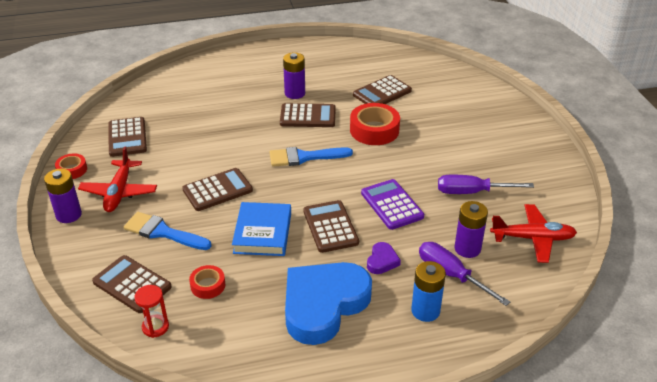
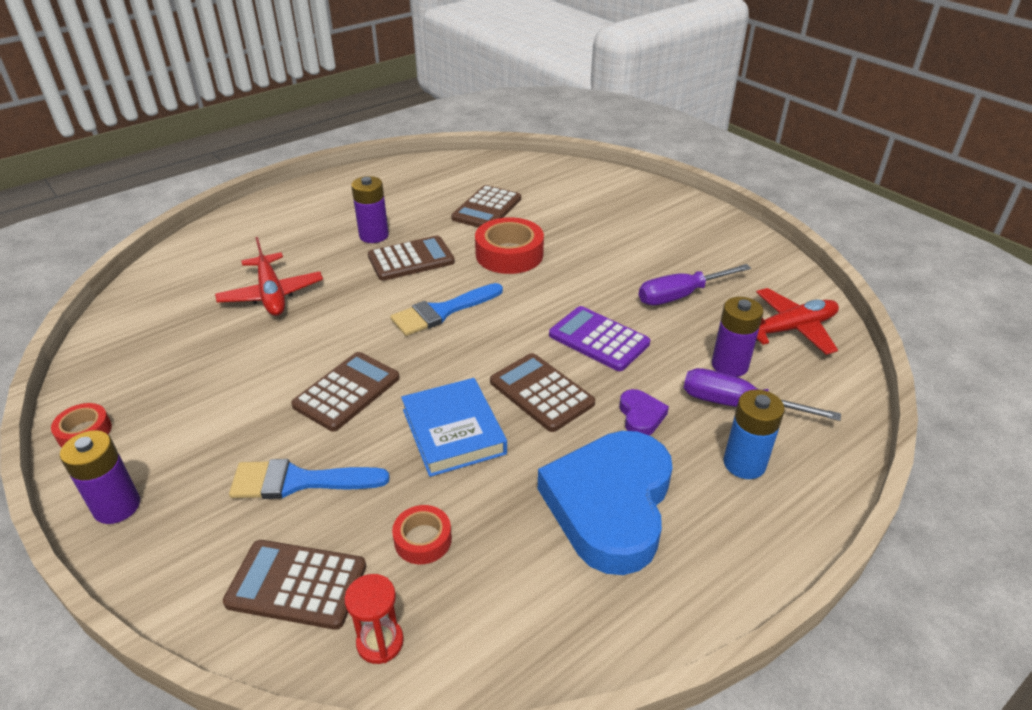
camera: 25 degrees left, 0 degrees up
red plane [78,146,157,212] -> red plane moved to [215,237,323,316]
brown calculator [108,117,147,157] -> none

